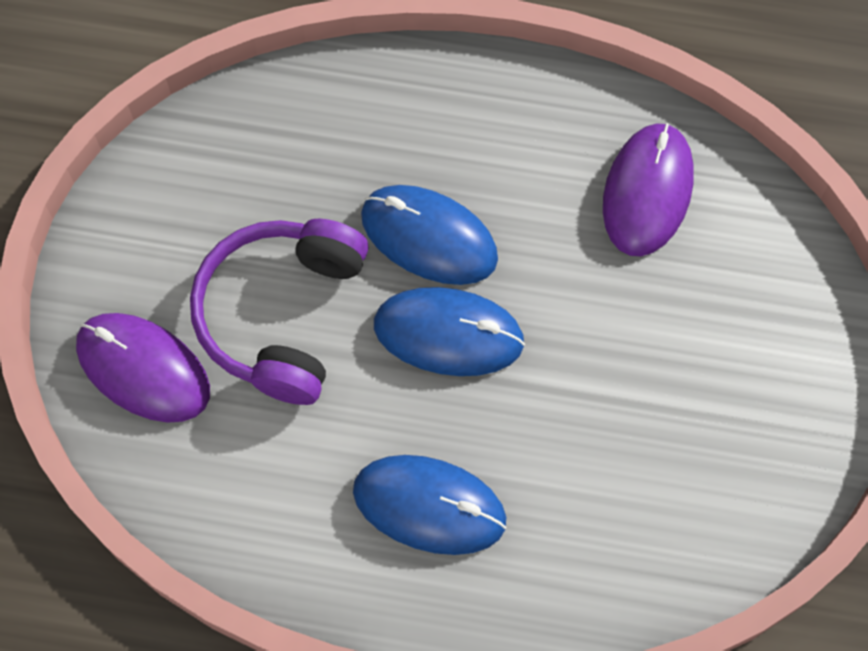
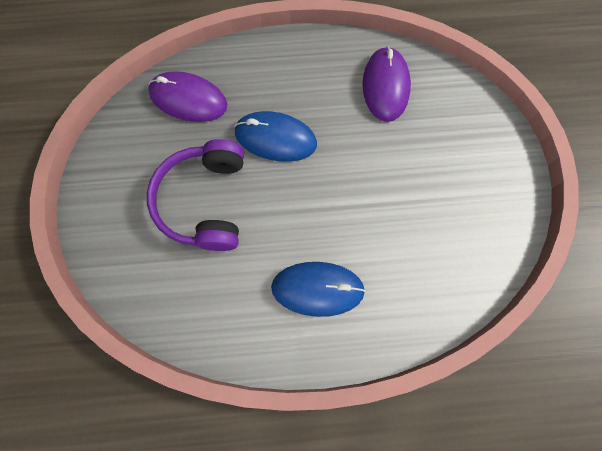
camera: 15 degrees left, 5 degrees up
purple mouse [76,313,210,423] -> purple mouse moved to [148,71,227,122]
blue mouse [374,287,525,376] -> none

